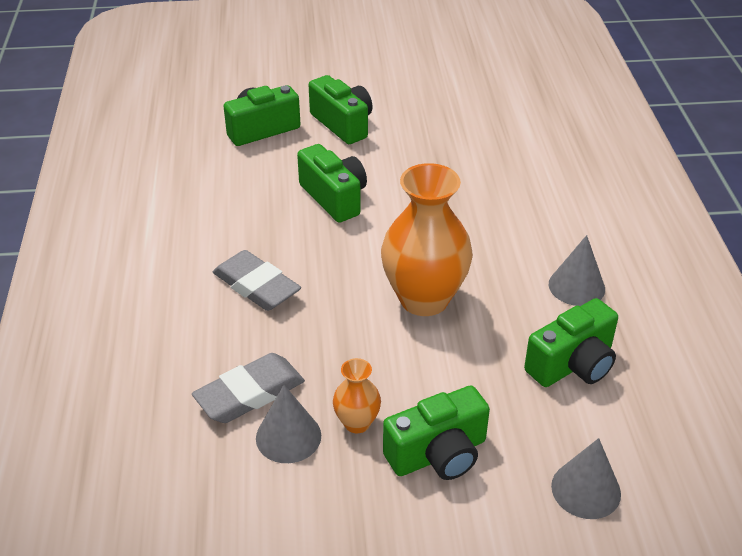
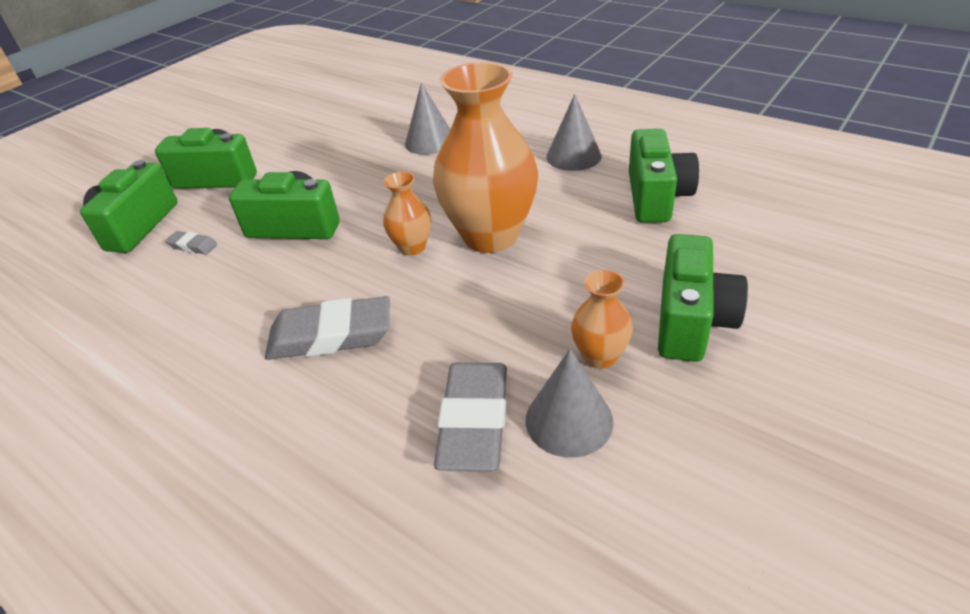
camera: 45 degrees left, 0 degrees up
grey cone [551,438,621,519] -> grey cone moved to [405,83,450,155]
none -> grey eraser [165,231,217,254]
none -> orange vase [383,172,431,256]

